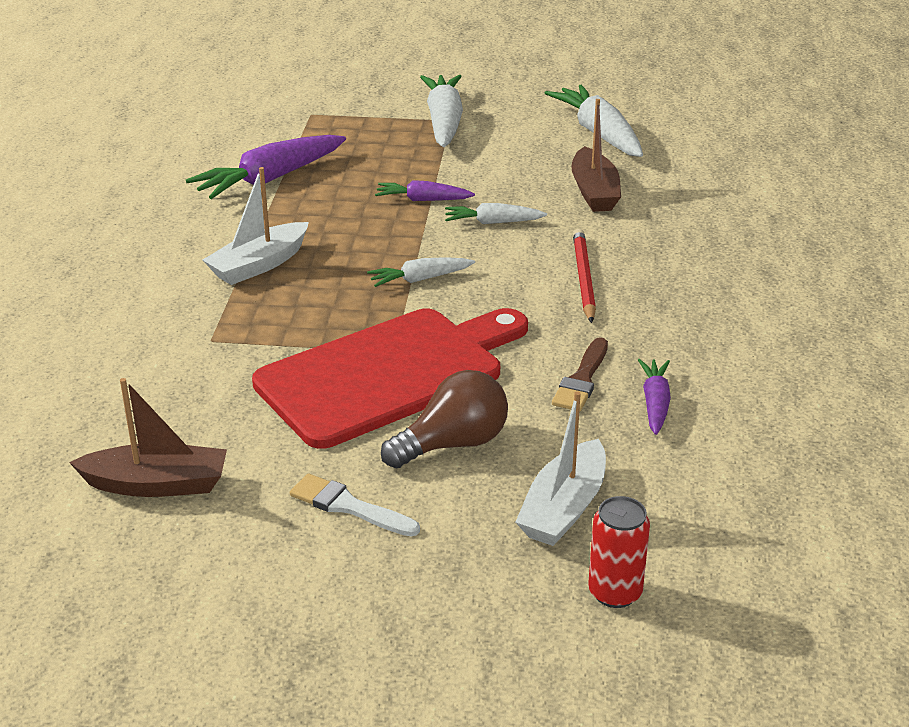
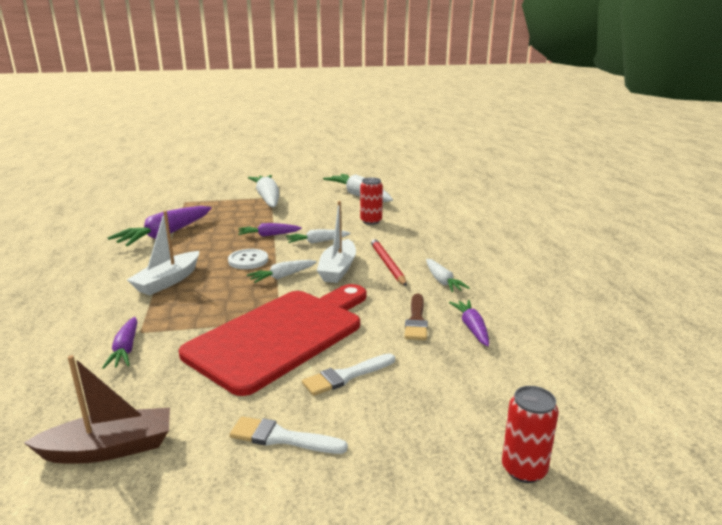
camera: 15 degrees left, 10 degrees down
brown light bulb [381,370,508,468] -> white brush [302,353,395,396]
white boat [515,391,606,546] -> white boat moved to [317,201,356,283]
brown boat [571,99,621,212] -> red can [360,177,383,225]
none -> purple carrot [102,317,137,369]
none -> white button [228,249,268,269]
none -> white carrot [426,259,470,292]

